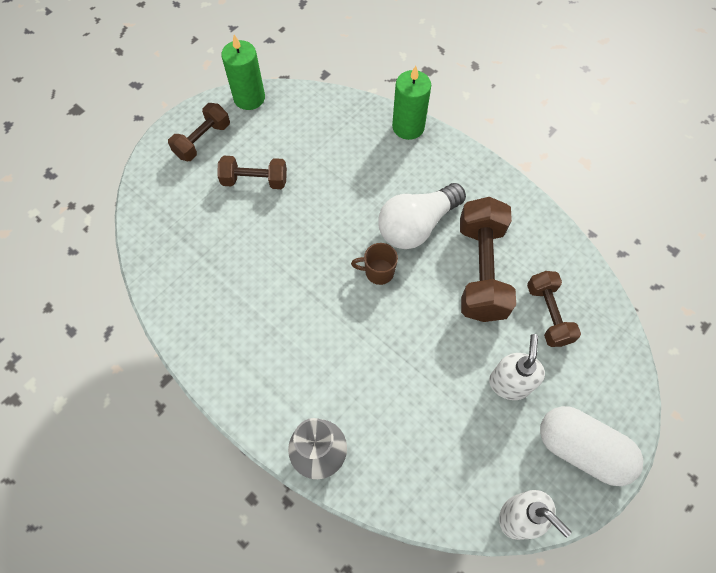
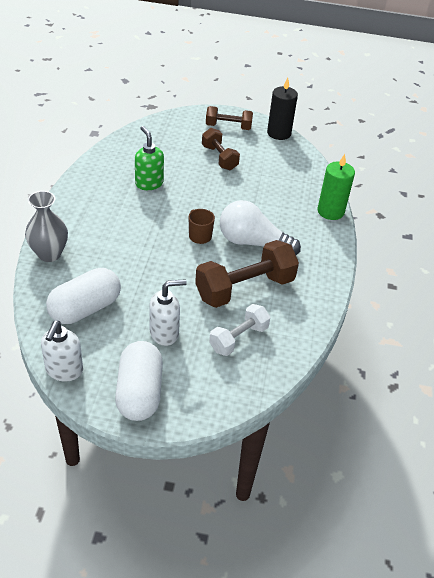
camera: 55 degrees right, 20 degrees down
green candle [221,35,265,110] -> black candle [267,78,298,140]
brown dumbbell [527,271,581,347] -> white dumbbell [209,304,270,356]
none -> white capsule [46,268,121,324]
none -> green soap dispenser [135,126,164,190]

